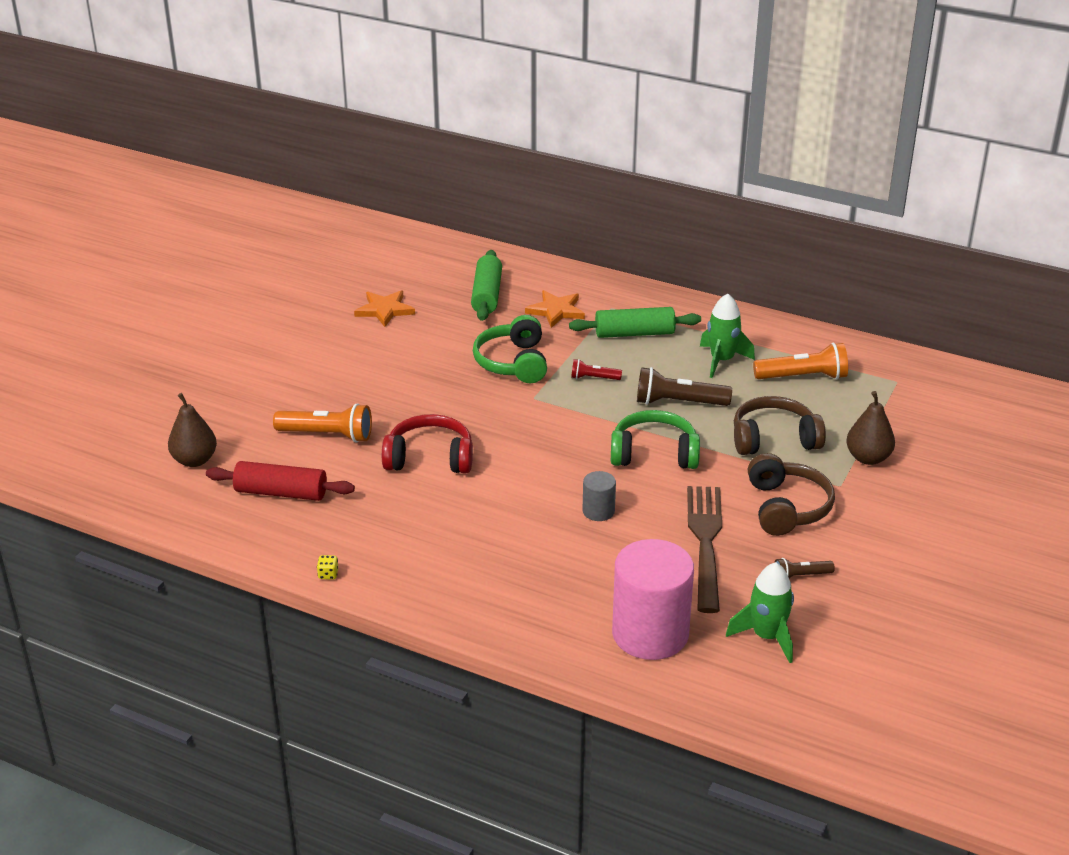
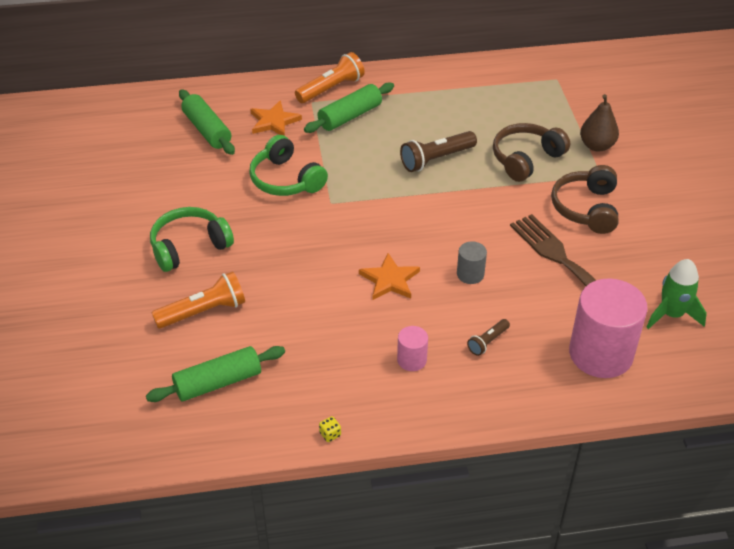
camera: 35 degrees left, 10 degrees up
brown pear [168,393,217,467] -> none
red rolling pin [206,461,355,501] -> green rolling pin [146,346,285,402]
orange star [354,290,415,327] -> orange star moved to [359,253,420,300]
red headphones [382,414,473,473] -> none
red flashlight [571,359,622,380] -> none
green headphones [611,410,700,469] -> green headphones moved to [150,207,234,272]
green rocket [700,293,755,378] -> none
brown headphones [748,453,835,536] -> brown headphones turned 135 degrees counterclockwise [551,165,619,234]
orange flashlight [753,343,848,379] -> orange flashlight moved to [295,52,365,103]
brown flashlight [774,558,835,578] -> brown flashlight moved to [467,319,510,356]
none -> pink cylinder [397,326,428,371]

